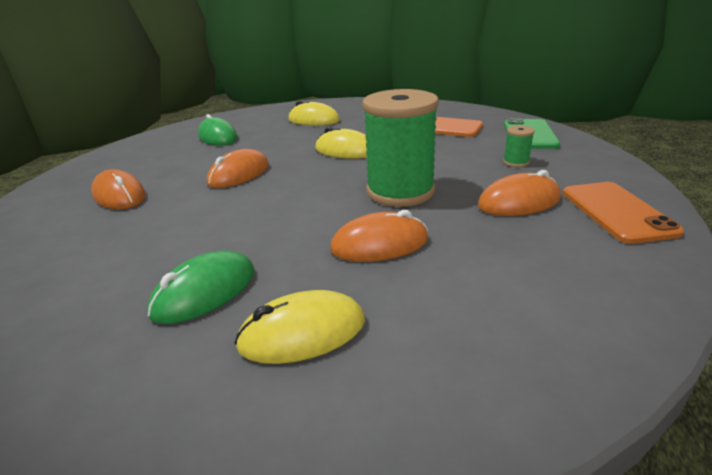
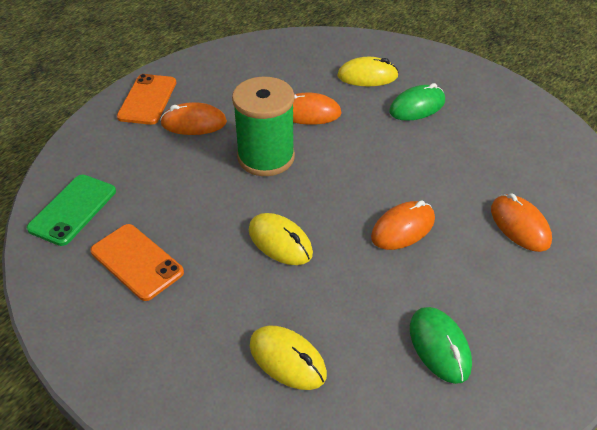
camera: 165 degrees left, 15 degrees up
green spool [503,125,535,167] -> none

